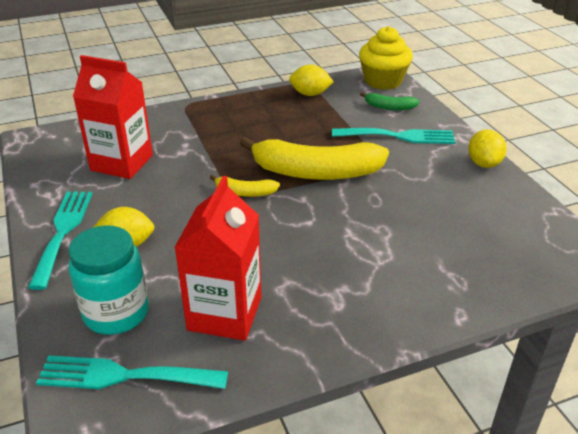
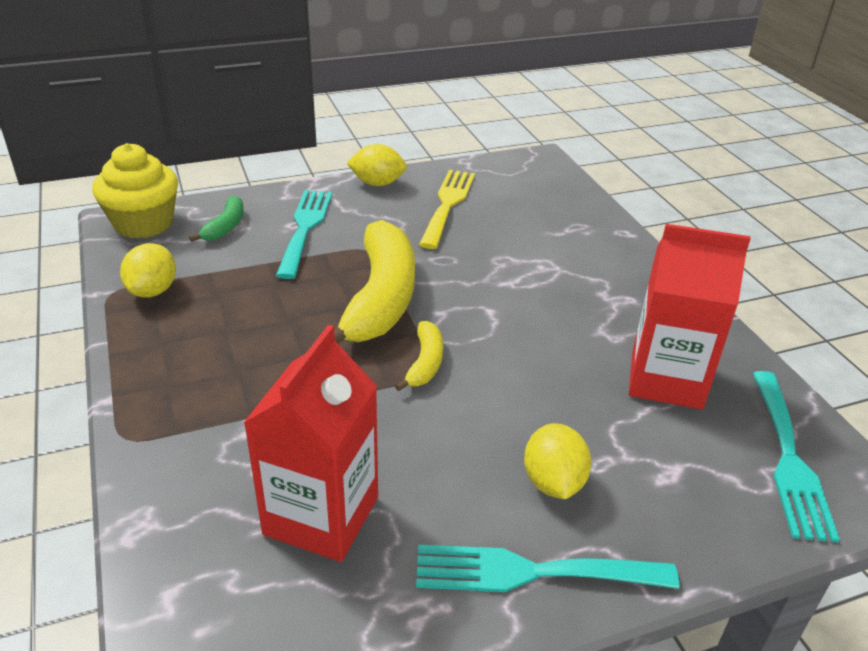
camera: 90 degrees left, 0 degrees up
turquoise jar [68,225,149,335] -> none
none -> yellow fork [419,170,475,249]

